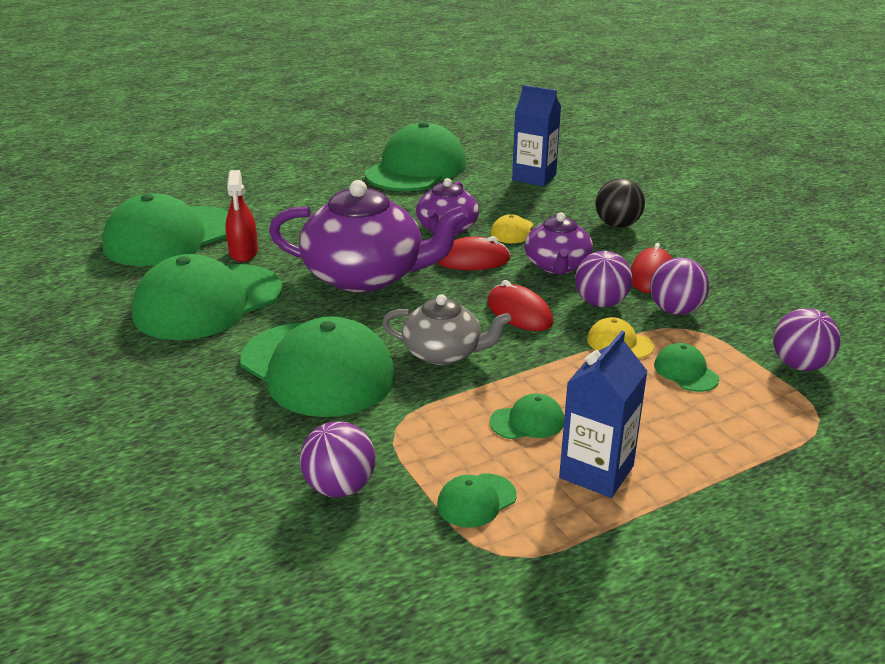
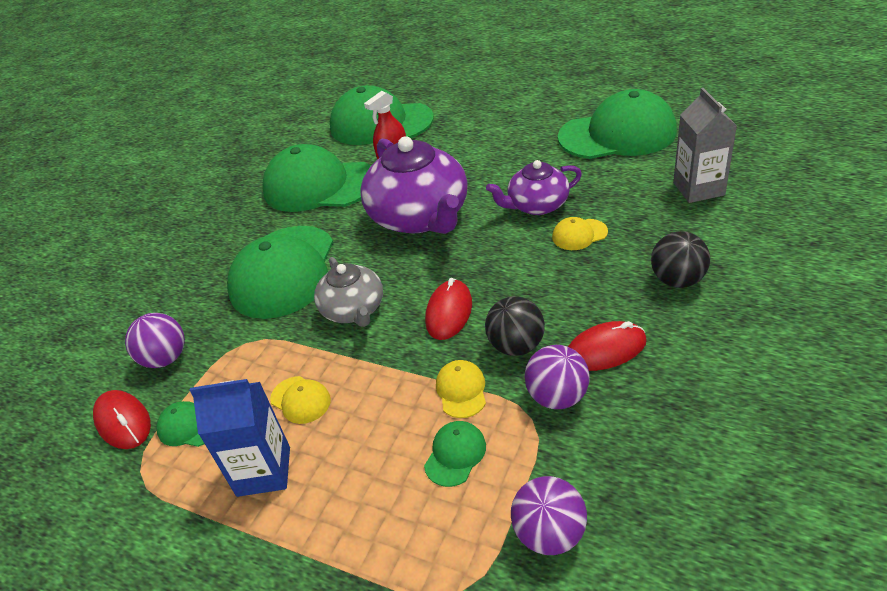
camera: 60 degrees right, 10 degrees up
red mouse [437,236,510,270] -> red mouse moved to [93,390,151,449]
green cap [489,394,564,439] -> yellow cap [270,376,331,424]
blue carton [512,85,561,186] -> grey carton [673,88,737,203]
purple teapot [525,212,593,274] -> none
purple ball [575,251,632,307] -> black ball [485,296,545,356]

